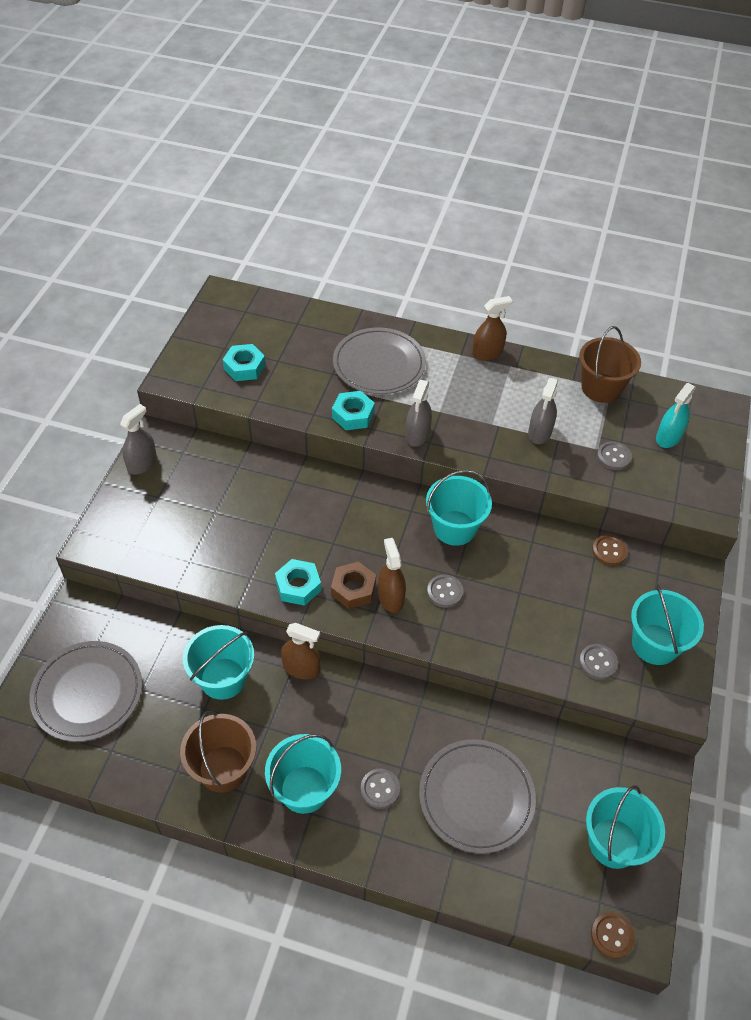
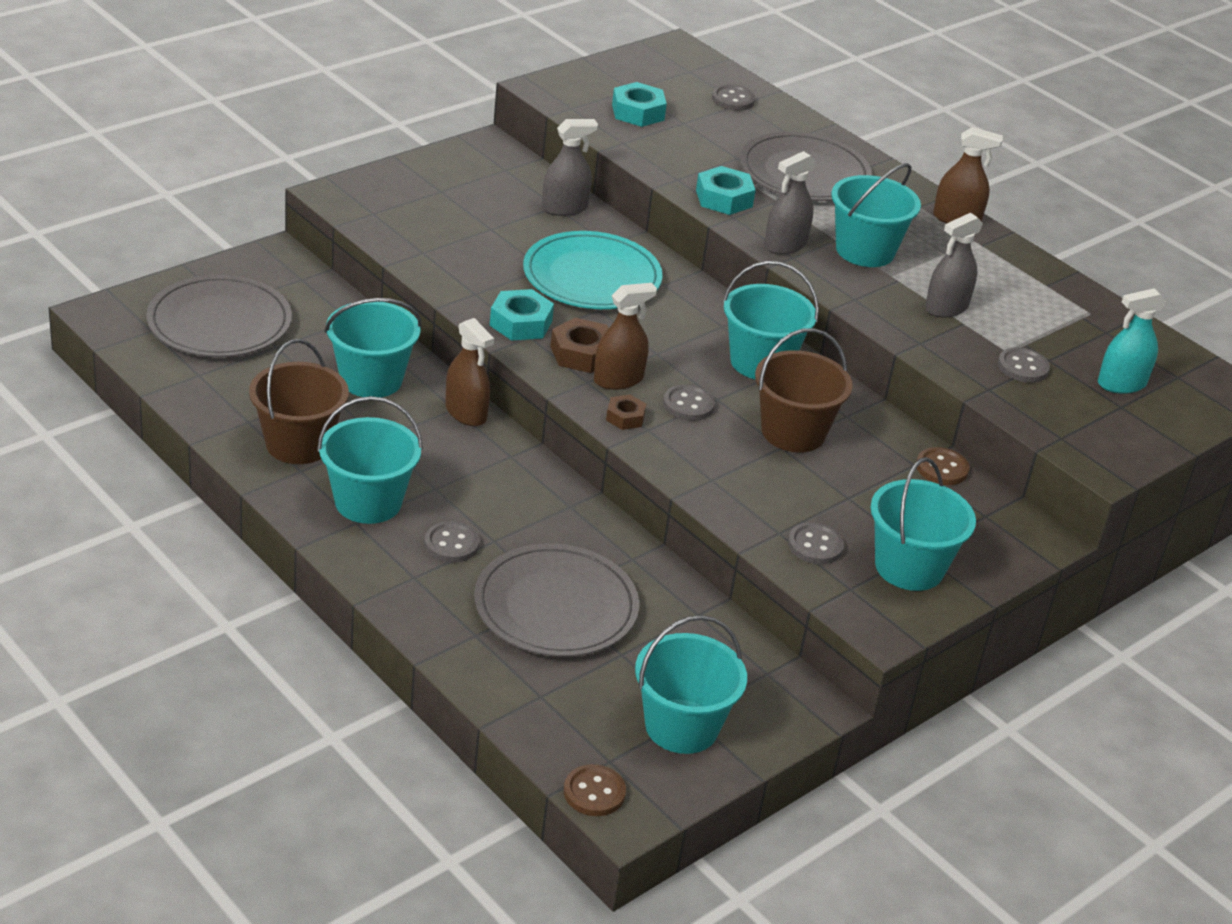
camera: 30 degrees right, 15 degrees down
grey spray bottle [120,404,157,475] -> grey spray bottle moved to [542,119,598,216]
brown spray bottle [378,538,406,613] -> brown spray bottle turned 45 degrees clockwise [594,283,657,390]
brown bucket [579,326,641,403] -> brown bucket moved to [755,328,853,452]
none -> turquoise plate [523,231,663,309]
none -> brown nut [606,395,646,430]
none -> grey button [712,85,755,111]
none -> turquoise bucket [831,163,921,267]

